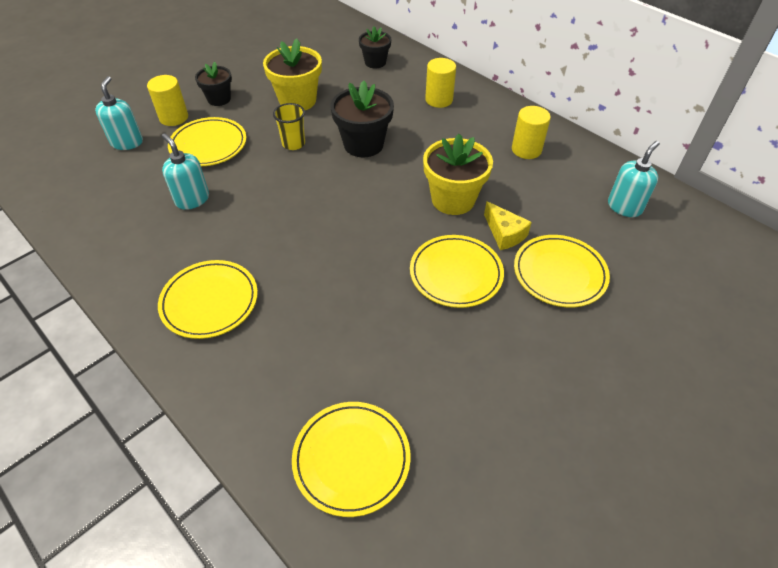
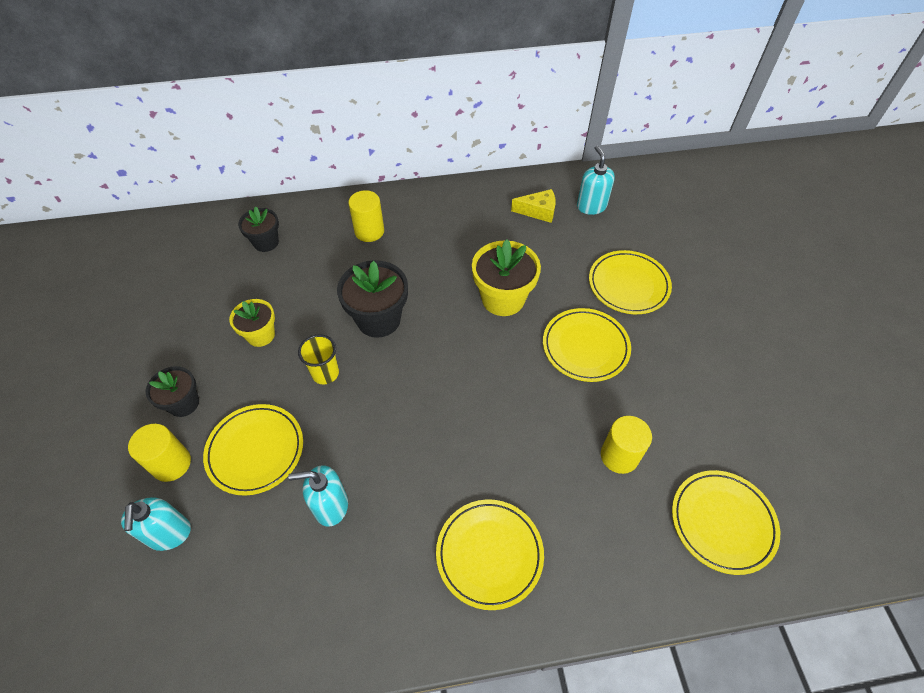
camera: 55 degrees left, 5 degrees up
turquoise soap dispenser [95,76,143,150] -> turquoise soap dispenser turned 135 degrees counterclockwise [121,497,191,551]
yellow flower pot [263,38,322,110] -> yellow flower pot [229,299,275,347], size x0.62
yellow cheese [484,201,532,250] -> yellow cheese moved to [511,189,556,223]
yellow cylinder [512,106,551,159] -> yellow cylinder moved to [601,416,652,474]

